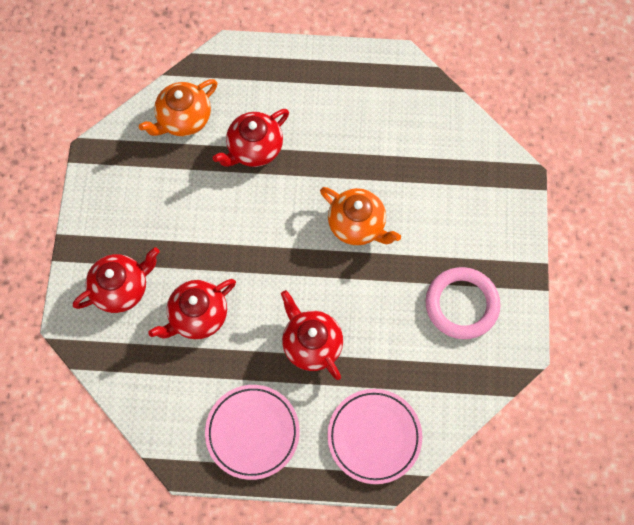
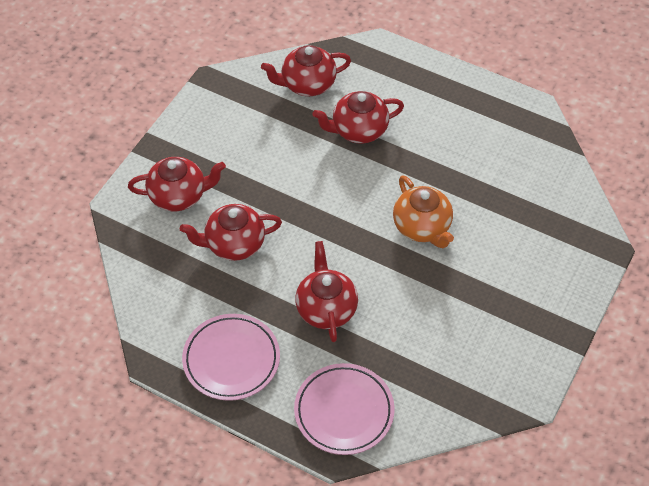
camera: 25 degrees right, 15 degrees down
orange teapot [139,79,217,136] -> red teapot [261,45,351,96]
pink ring [425,267,501,339] -> none

